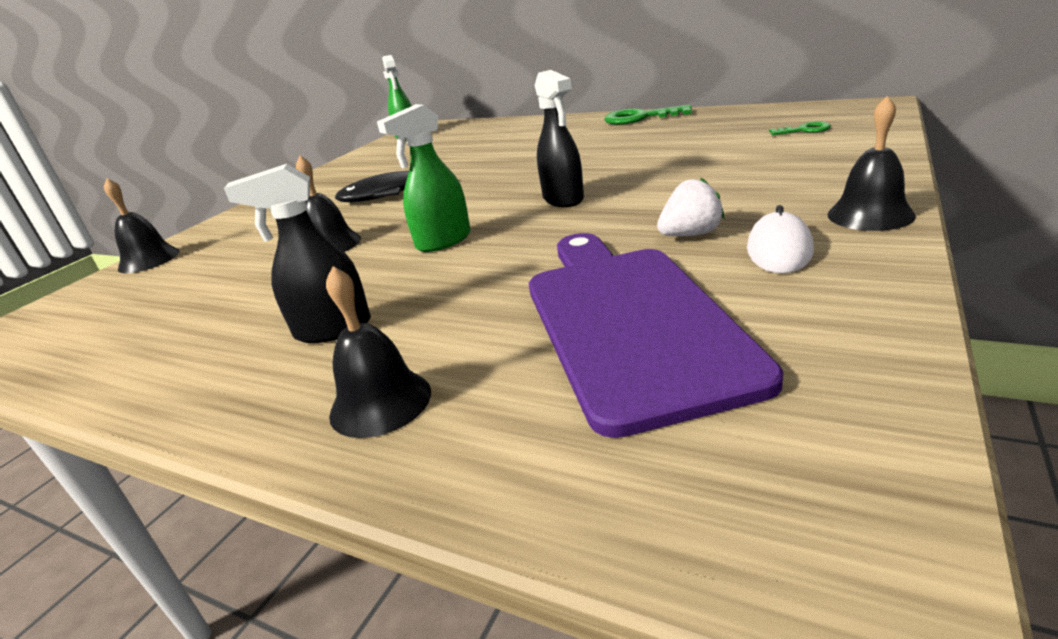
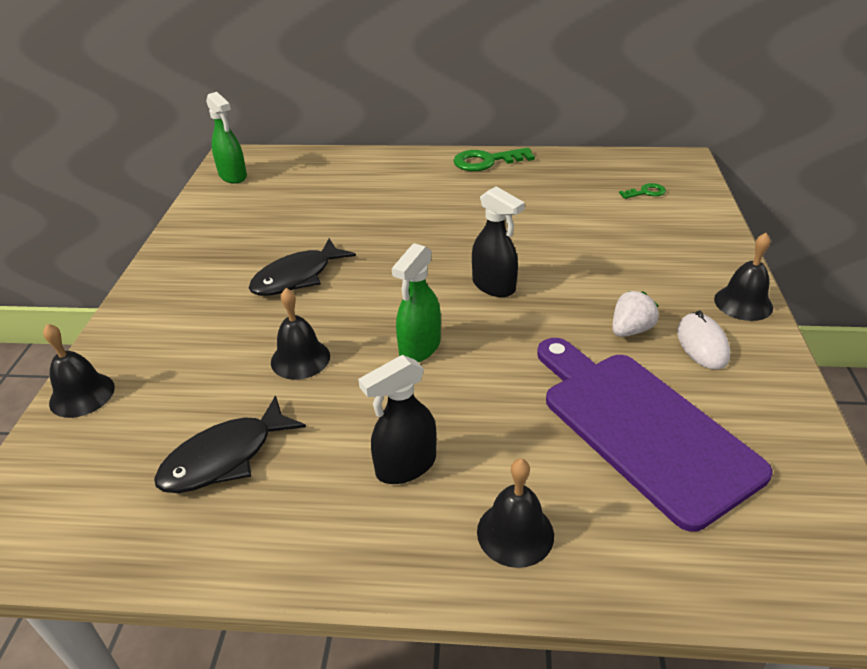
camera: 25 degrees left, 10 degrees up
none -> black fish [154,395,306,493]

